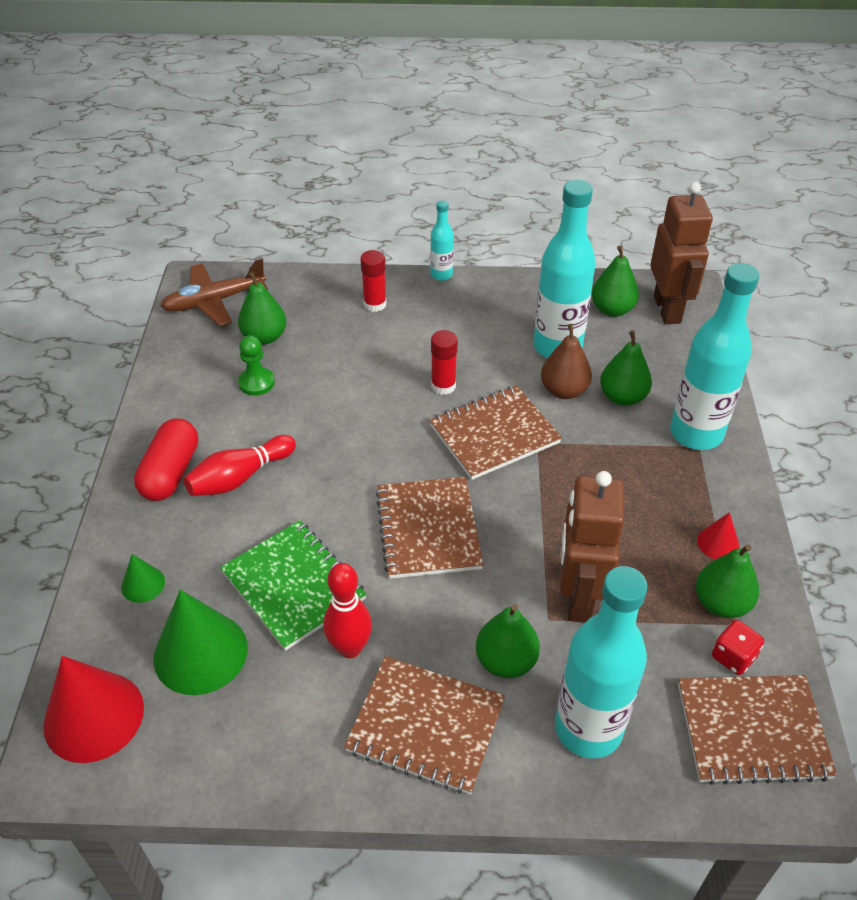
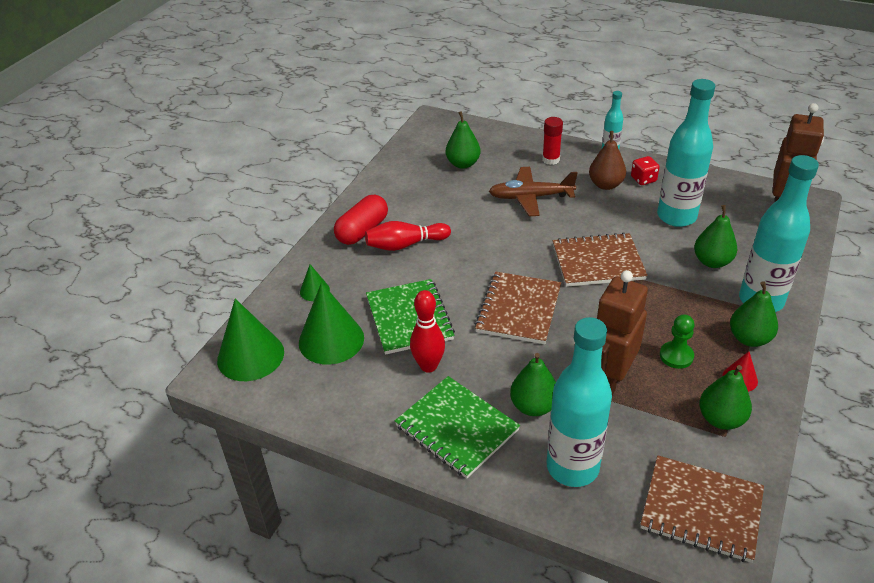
camera: 25 degrees right, 5 degrees down
red cone [43,656,144,763] -> green cone [217,299,284,381]
brown plane [160,259,268,326] -> brown plane moved to [489,167,577,216]
green pawn [238,335,275,396] -> green pawn moved to [660,315,695,369]
brown notebook [344,656,505,795] -> green notebook [395,376,520,479]
red glue stick [431,330,458,395] -> none
brown pear [541,324,592,399] -> brown pear moved to [589,131,626,190]
green pear [592,246,639,317] -> green pear moved to [730,281,778,347]
red dice [712,620,764,675] -> red dice moved to [631,156,660,185]

